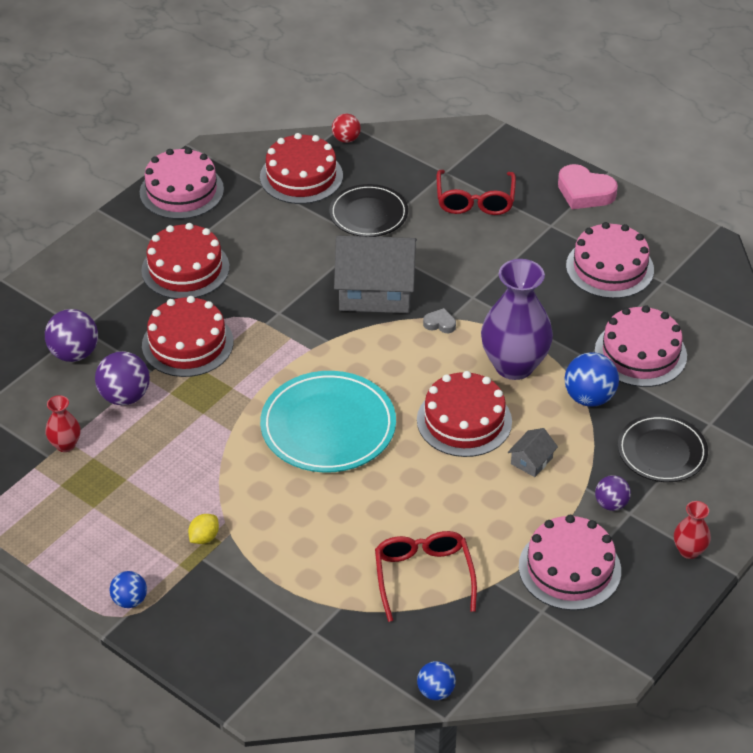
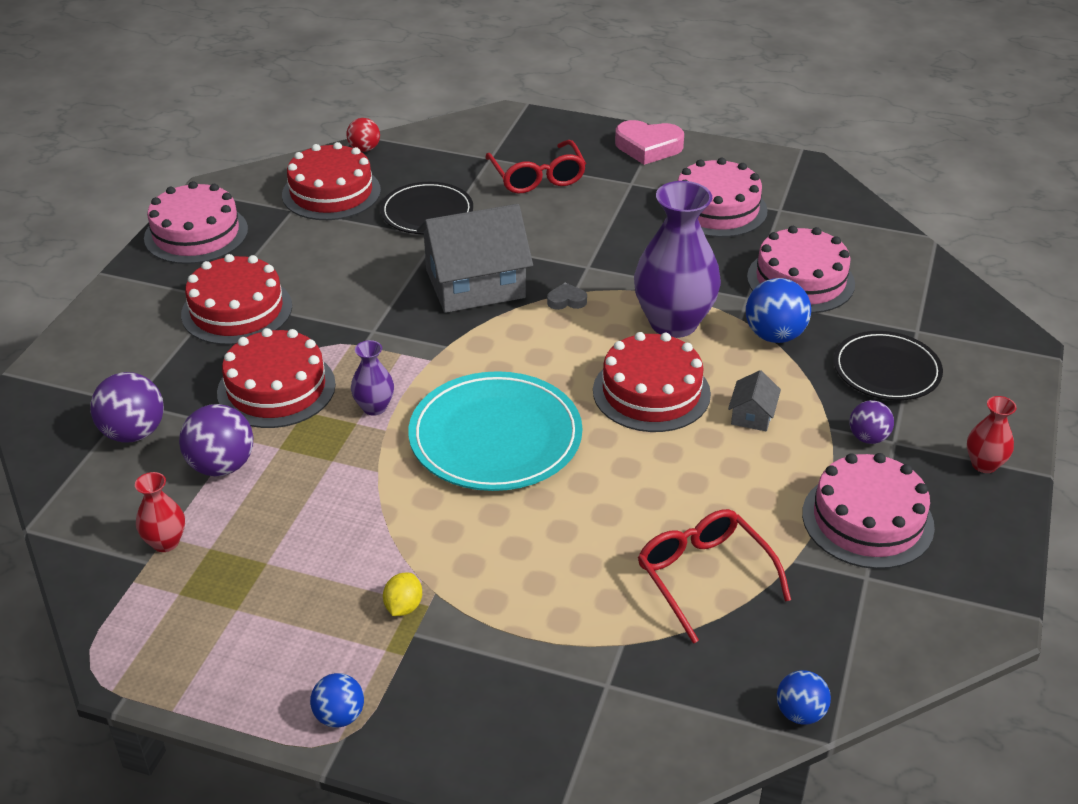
camera: 20 degrees left, 5 degrees down
none -> purple vase [351,340,394,416]

